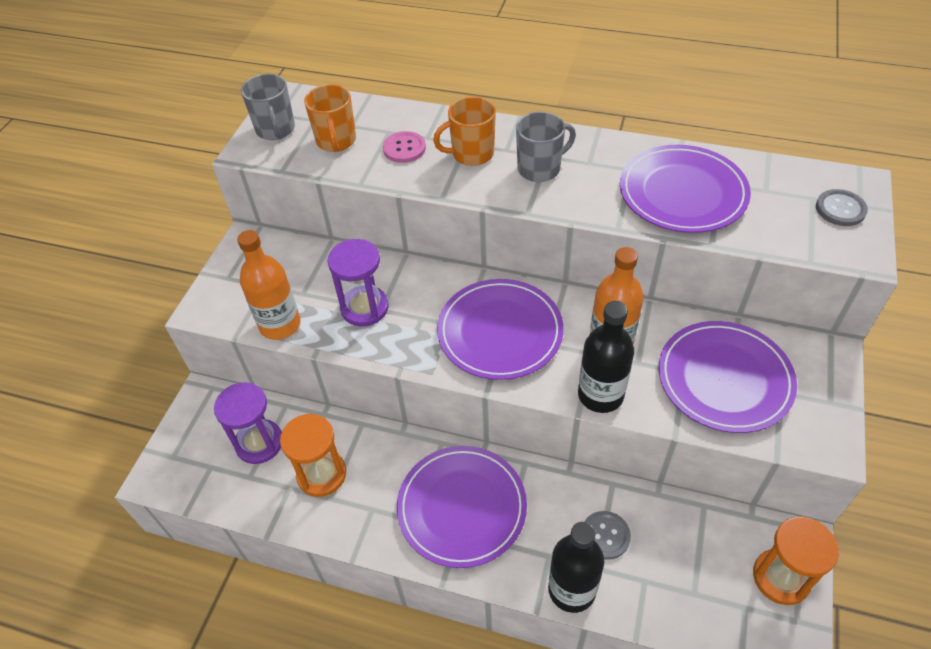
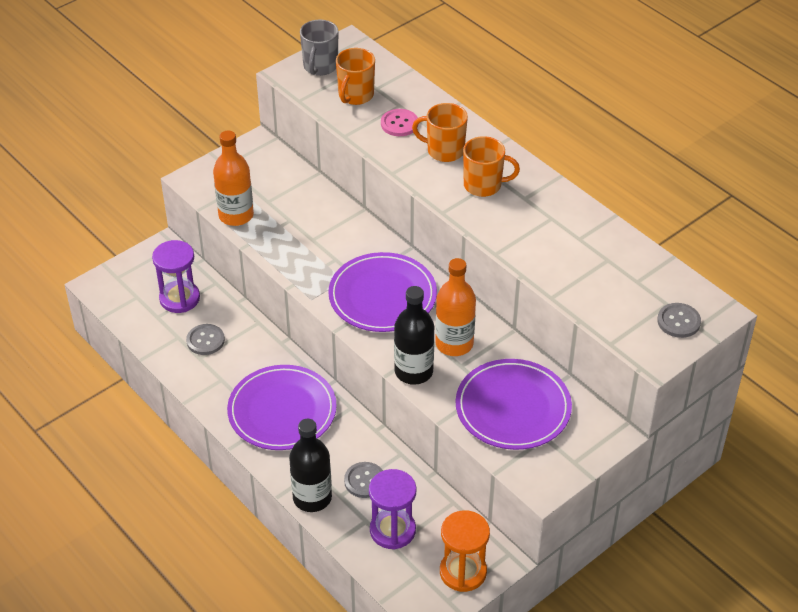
camera: 30 degrees right, 5 degrees down
orange hourglass [280,414,346,497] -> grey button [186,324,225,355]
purple hourglass [328,239,389,326] -> purple hourglass moved to [369,469,416,549]
grey mug [516,112,576,182] -> orange mug [463,136,520,197]
purple plate [620,145,751,233] -> none

